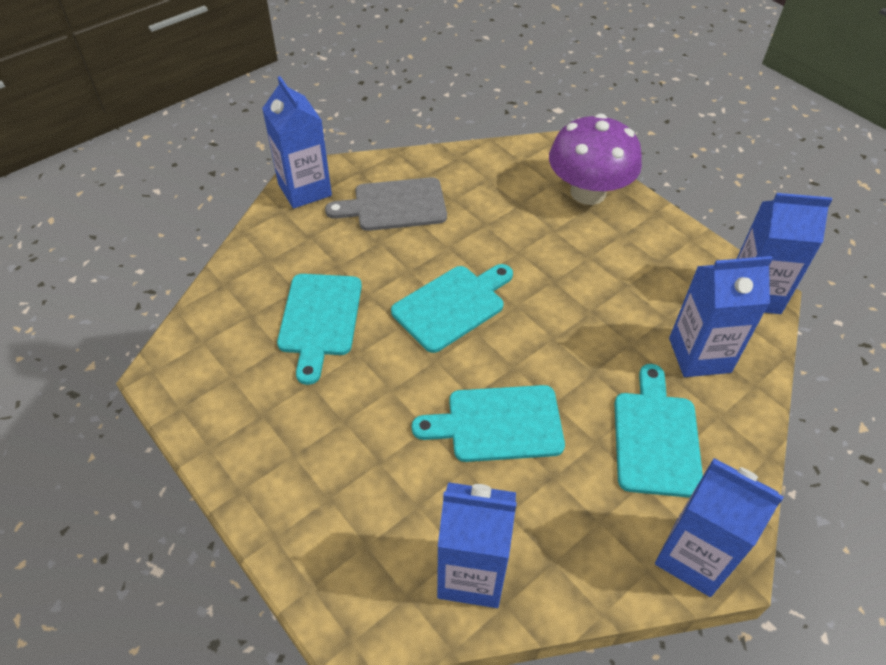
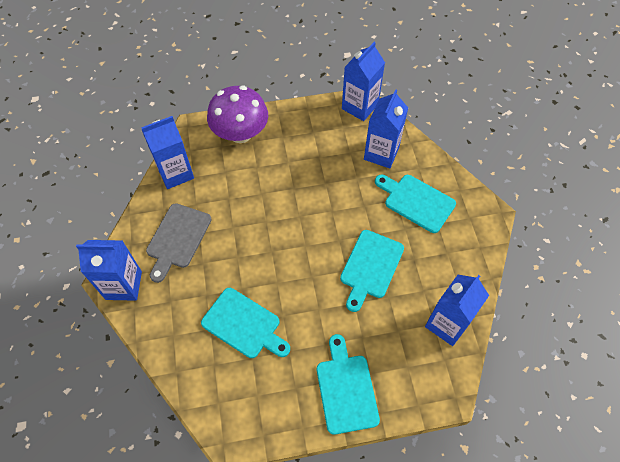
camera: 60 degrees left, 10 degrees up
turquoise cutting board [391,264,513,353] -> turquoise cutting board moved to [317,334,380,434]
blue carton [655,458,784,597] -> blue carton moved to [141,116,194,189]

